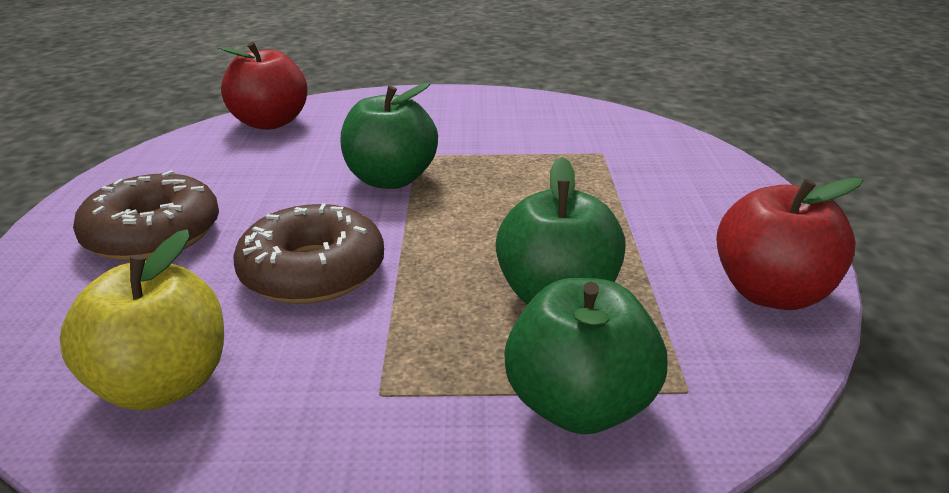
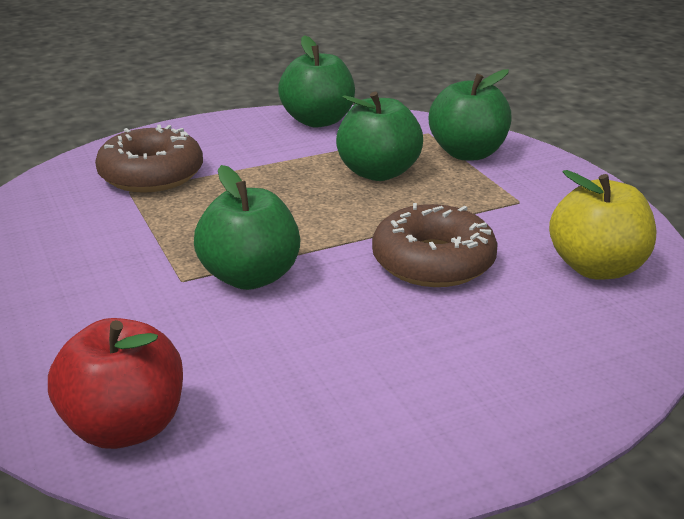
camera: 115 degrees left, 0 degrees up
brown donut [73,170,219,261] -> brown donut moved to [95,125,203,193]
red apple [716,177,863,310] -> green apple [278,35,355,127]

